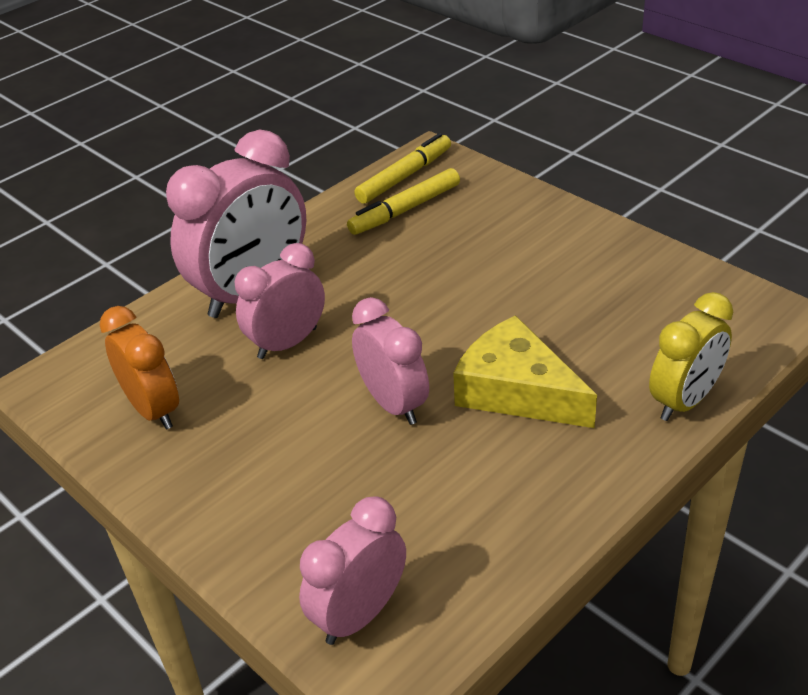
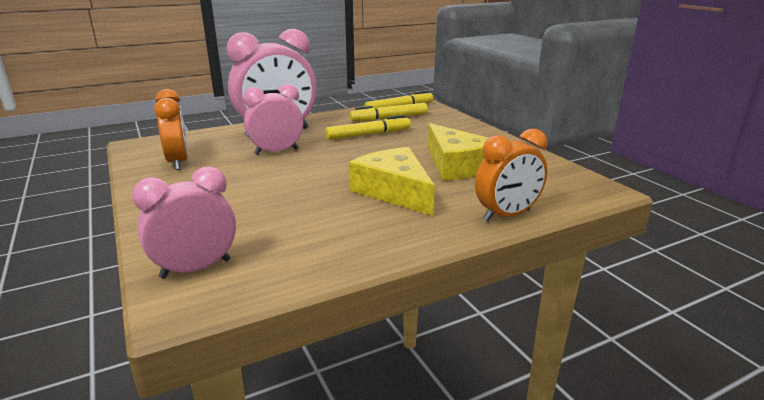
camera: 15 degrees right, 15 degrees down
pink clock [352,297,429,425] -> none
yellow clock [649,292,733,421] -> orange clock [475,129,547,222]
none -> yellow marker [325,115,411,140]
none -> yellow cheese [428,123,489,181]

